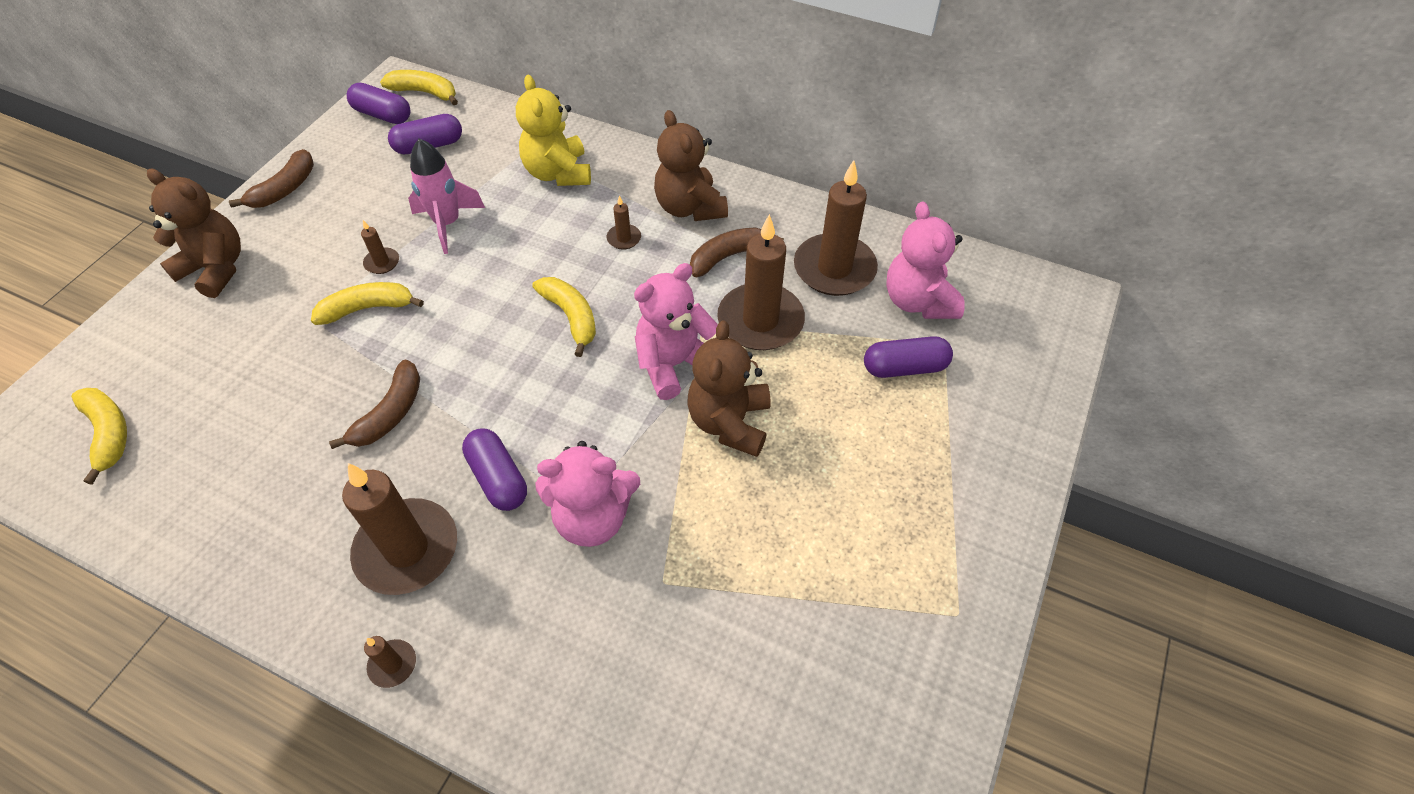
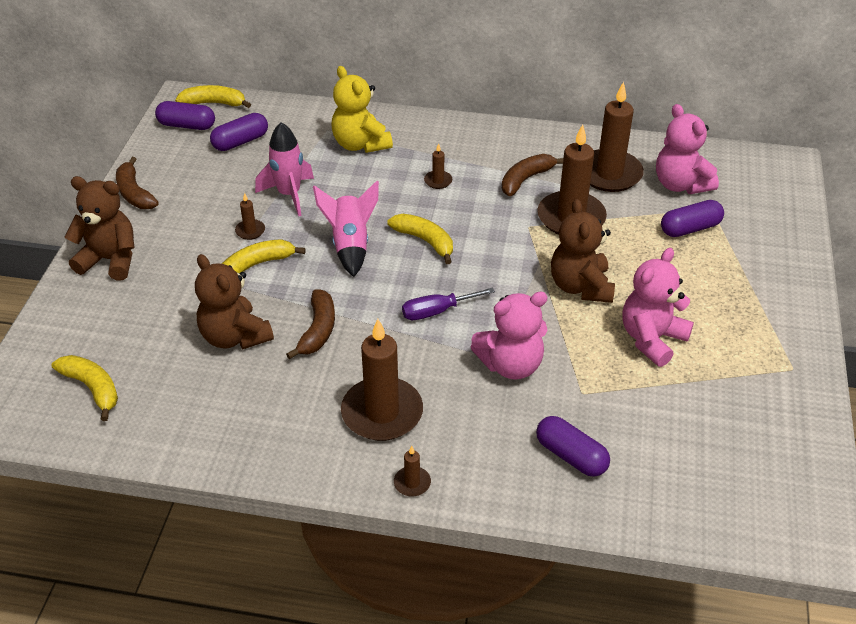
camera: 15 degrees left, 10 degrees down
brown banana [229,149,314,208] -> brown banana turned 135 degrees clockwise [116,157,159,209]
purple capsule [462,429,527,511] -> purple capsule moved to [536,416,610,477]
pink teddy bear [634,263,718,400] -> pink teddy bear moved to [622,248,694,367]
brown teddy bear [654,110,728,221] -> brown teddy bear moved to [195,254,274,349]
none -> pink rocket [313,181,379,277]
none -> purple screwdriver [402,287,495,320]

